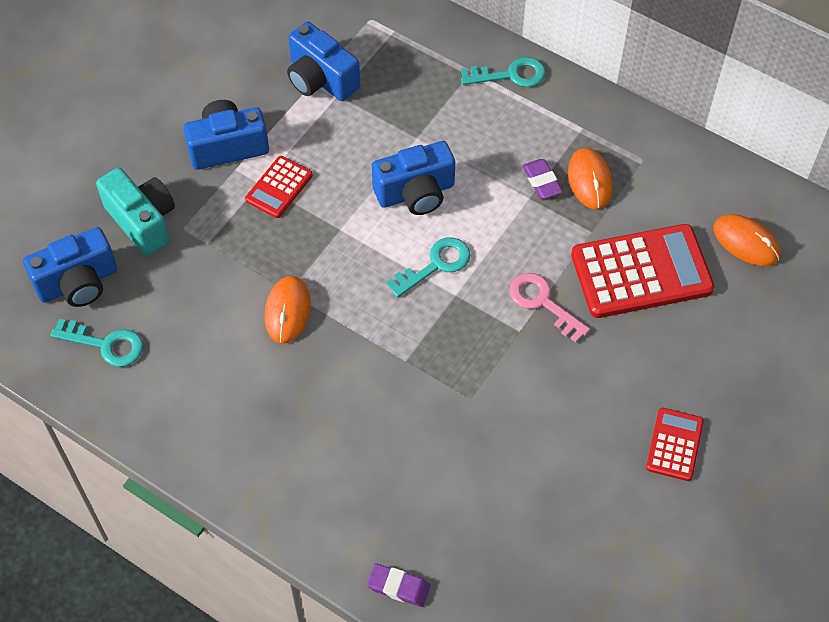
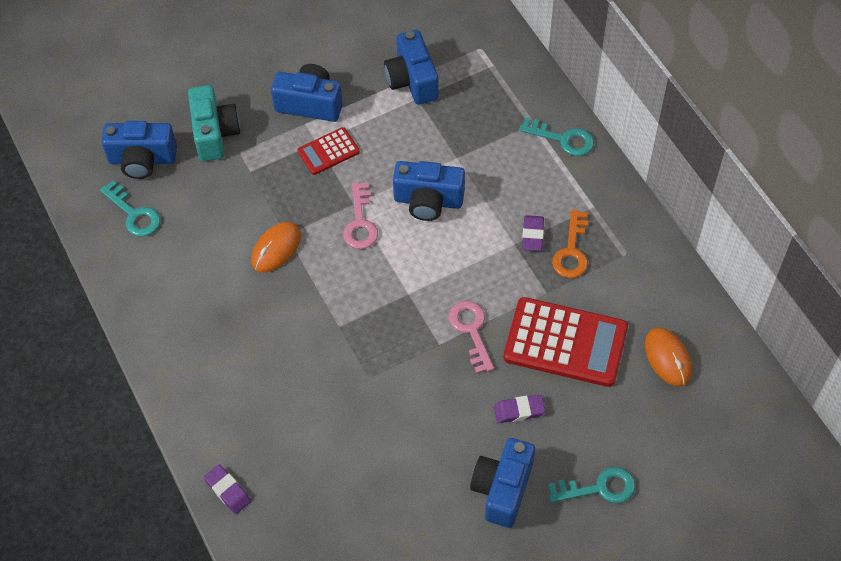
camera: 30 degrees right, 0 degrees up
turquoise key [387,237,471,298] -> turquoise key moved to [548,467,636,503]
orange mouse [568,148,612,209] -> orange key [552,210,588,278]
red calculator [646,408,704,481] -> blue camera [470,438,535,528]
none -> pink key [343,182,378,249]
none -> purple eraser [494,395,545,423]

